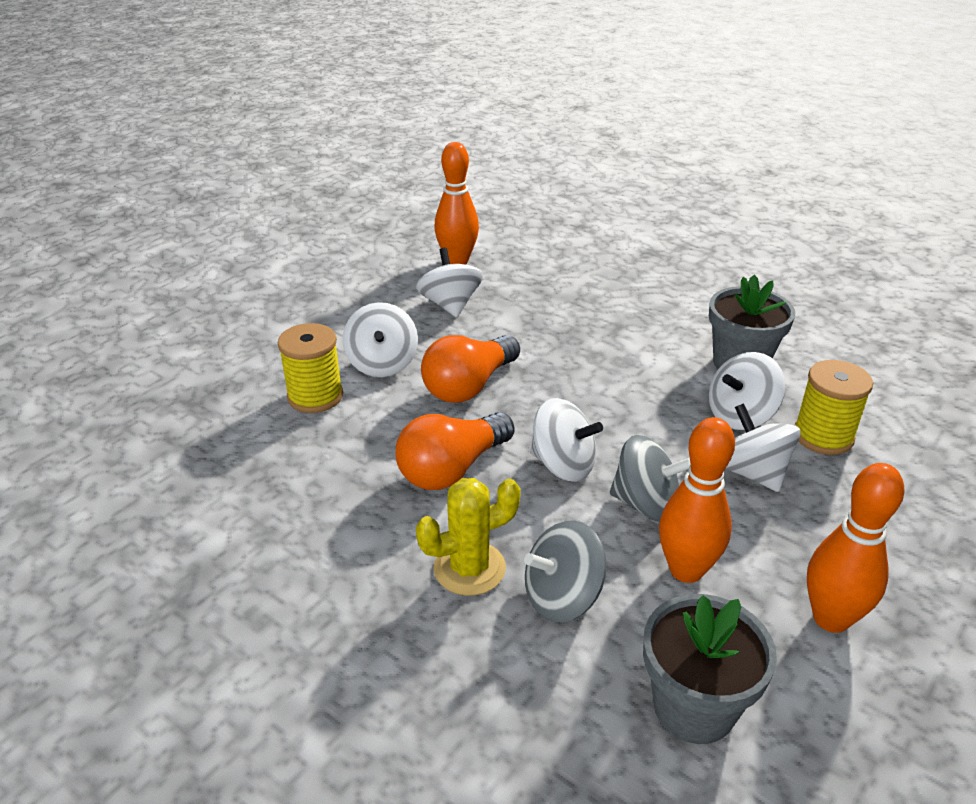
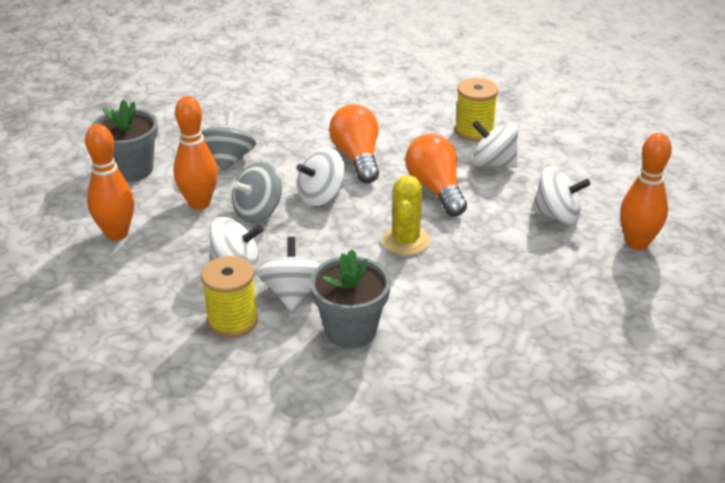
camera: 120 degrees right, 0 degrees up
yellow cactus [416,478,521,596] -> yellow cactus moved to [382,175,430,255]

